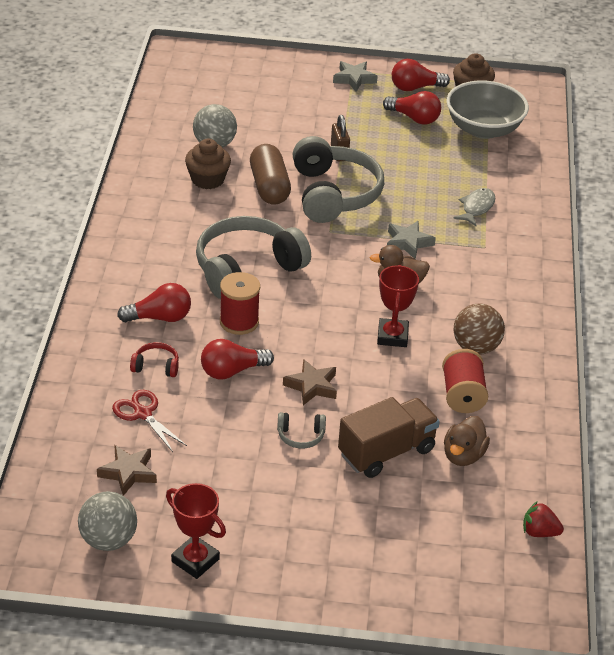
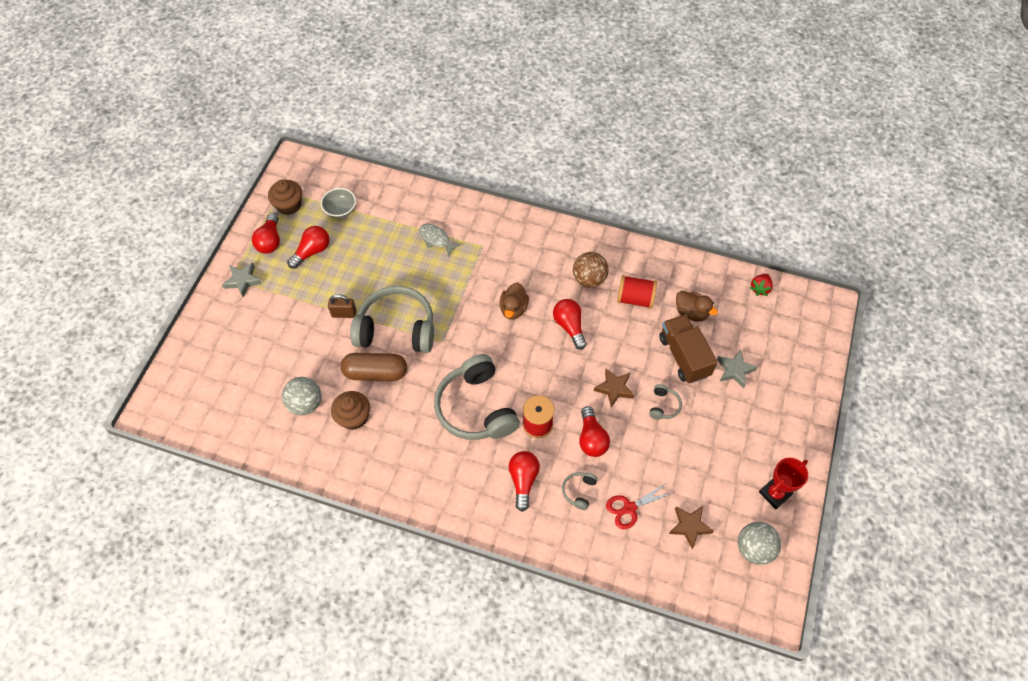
camera: 75 degrees left, 20 degrees up
red headphones [130,342,179,377] -> grey headphones [562,472,598,510]
red trophy [377,264,419,347] -> red light bulb [553,299,587,350]
grey star [387,221,436,259] -> grey star moved to [717,350,758,388]
grey bowl [446,81,529,139] -> grey bowl [321,188,356,218], size x0.54

